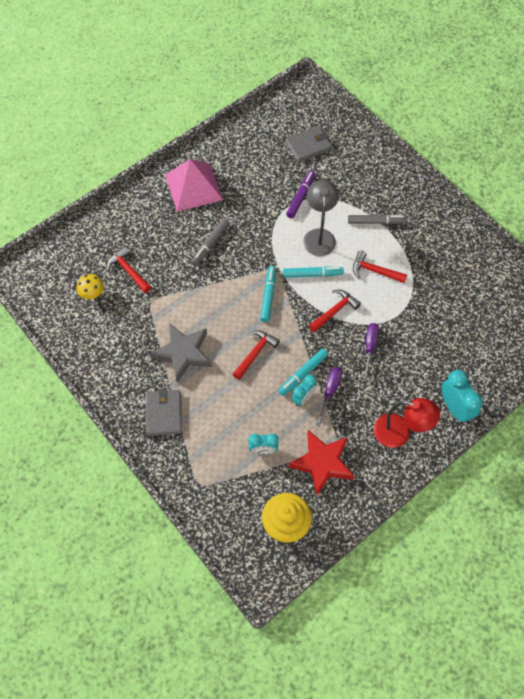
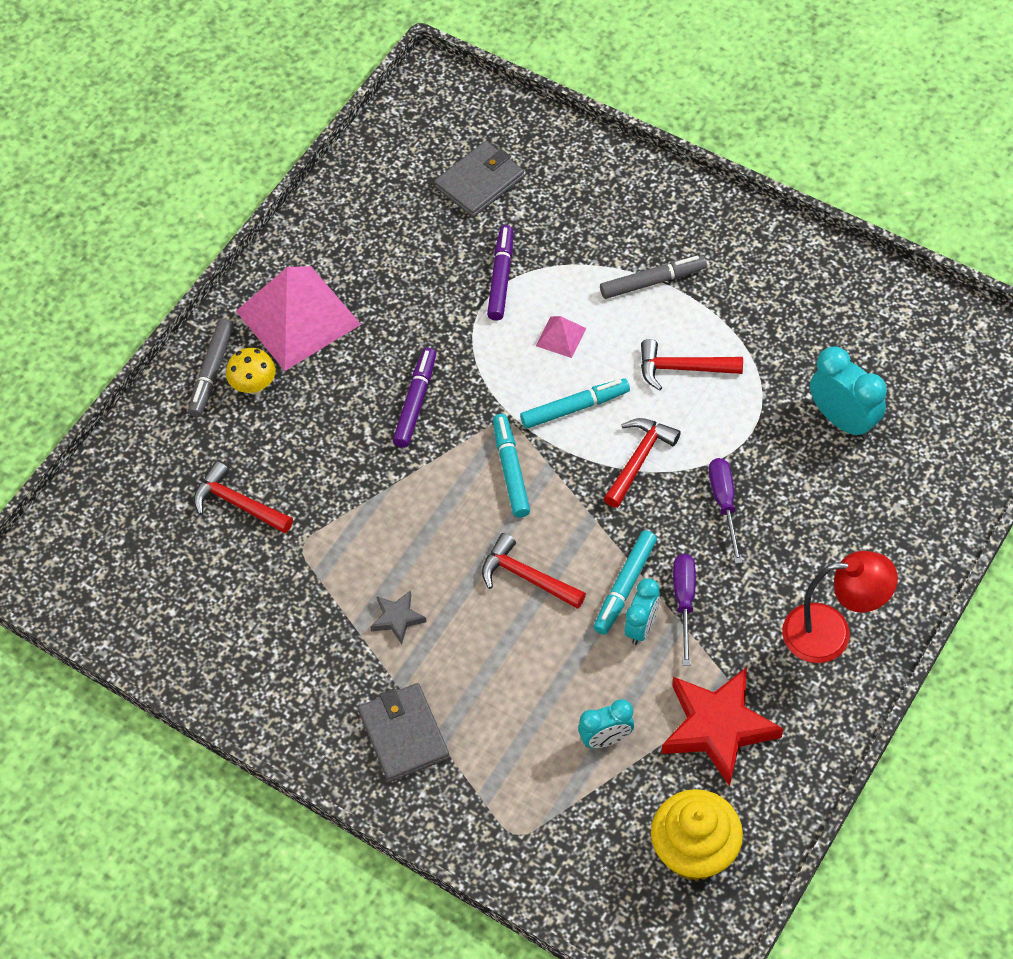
camera: 15 degrees left, 5 degrees down
yellow mushroom [77,274,104,299] -> yellow mushroom moved to [226,348,276,394]
grey star [150,323,212,383] -> grey star [370,590,427,644], size x0.48
grey marker [191,218,229,266] -> grey marker moved to [188,319,234,417]
red hammer [233,330,280,380] -> red hammer turned 75 degrees counterclockwise [482,533,586,609]
grey lamp [303,180,339,256] -> pink pyramid [536,316,586,358]
turquoise clock [442,370,483,423] -> turquoise clock moved to [810,346,887,439]
none -> purple marker [393,348,436,448]

